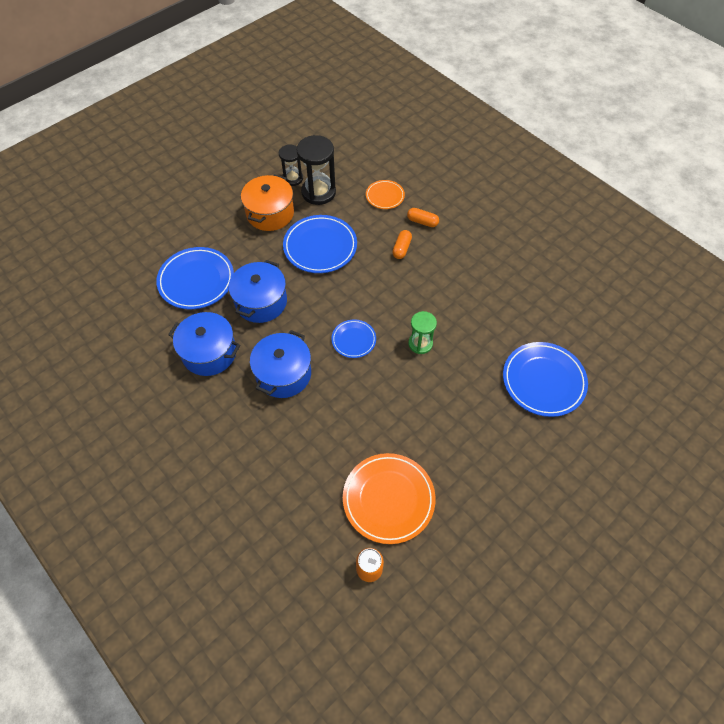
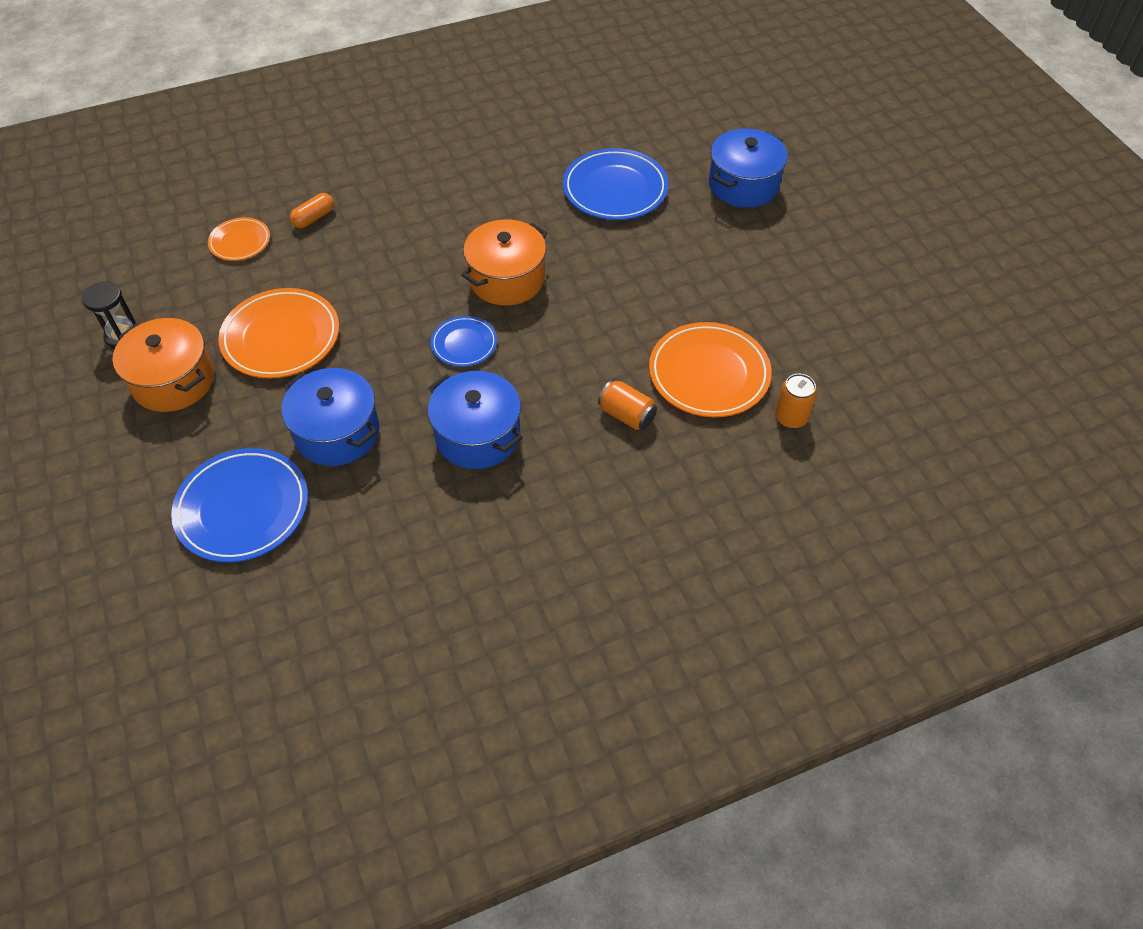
camera: 70 degrees left, 5 degrees down
blue pot [168,312,240,376] -> blue pot moved to [709,129,788,208]
blue plate [283,215,357,273] -> orange plate [218,288,339,379]
black hourglass [297,135,336,205] -> none
orange capsule [392,230,412,259] -> none
green hourglass [408,311,437,354] -> orange pot [461,219,548,306]
none -> orange can [598,380,657,430]

